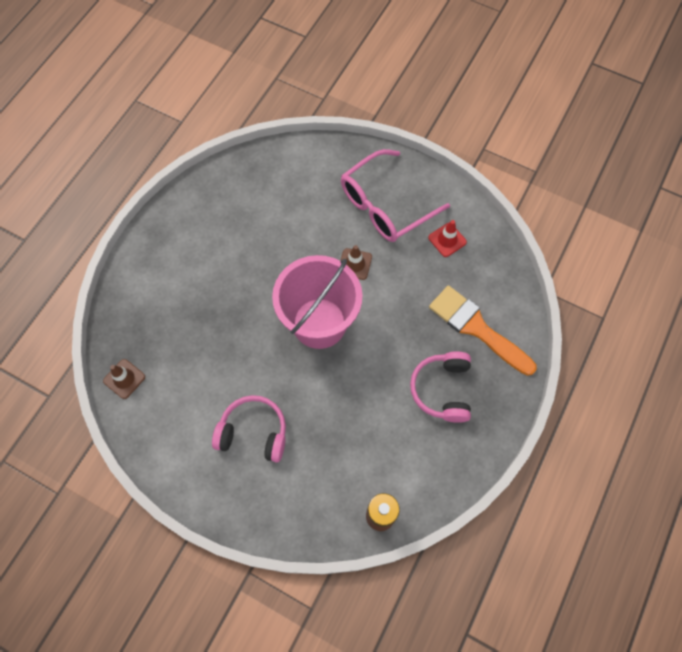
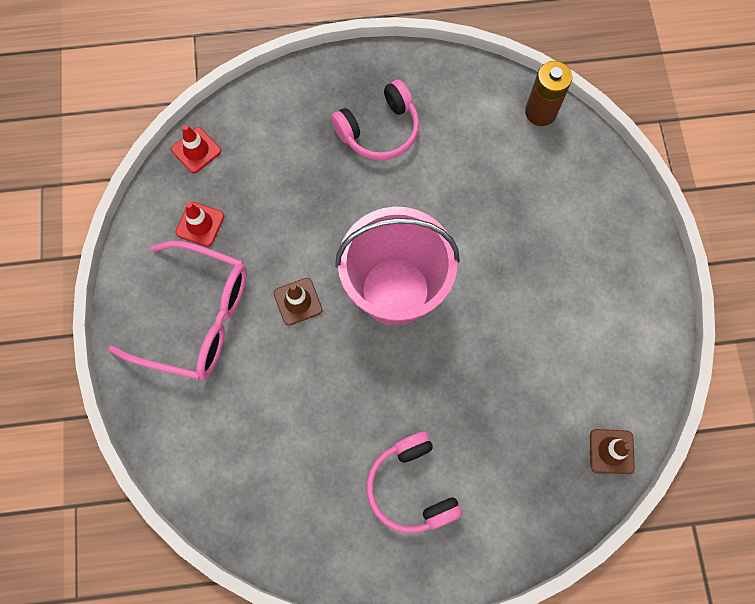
camera: 125 degrees left, 5 degrees up
pink headphones [212,395,286,463] -> pink headphones moved to [367,432,463,533]
orange brush [429,285,537,376] -> none
none -> red traffic cone [171,125,221,173]

